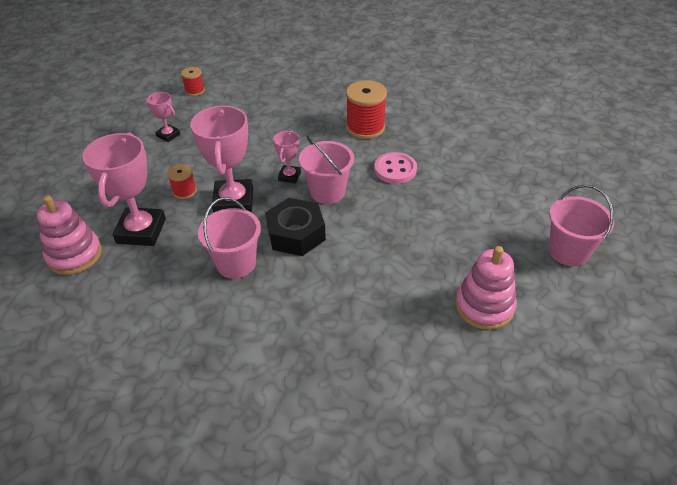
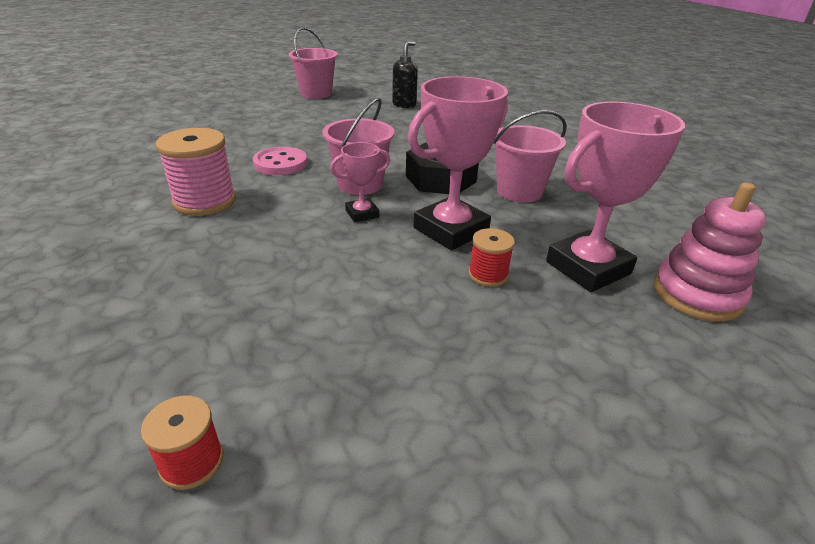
camera: 130 degrees left, 10 degrees down
pink trophy [147,92,180,142] -> none
red spool [346,80,387,139] -> pink spool [156,128,236,216]
pink stacking toy [455,246,517,330] -> black soap dispenser [392,41,418,108]

